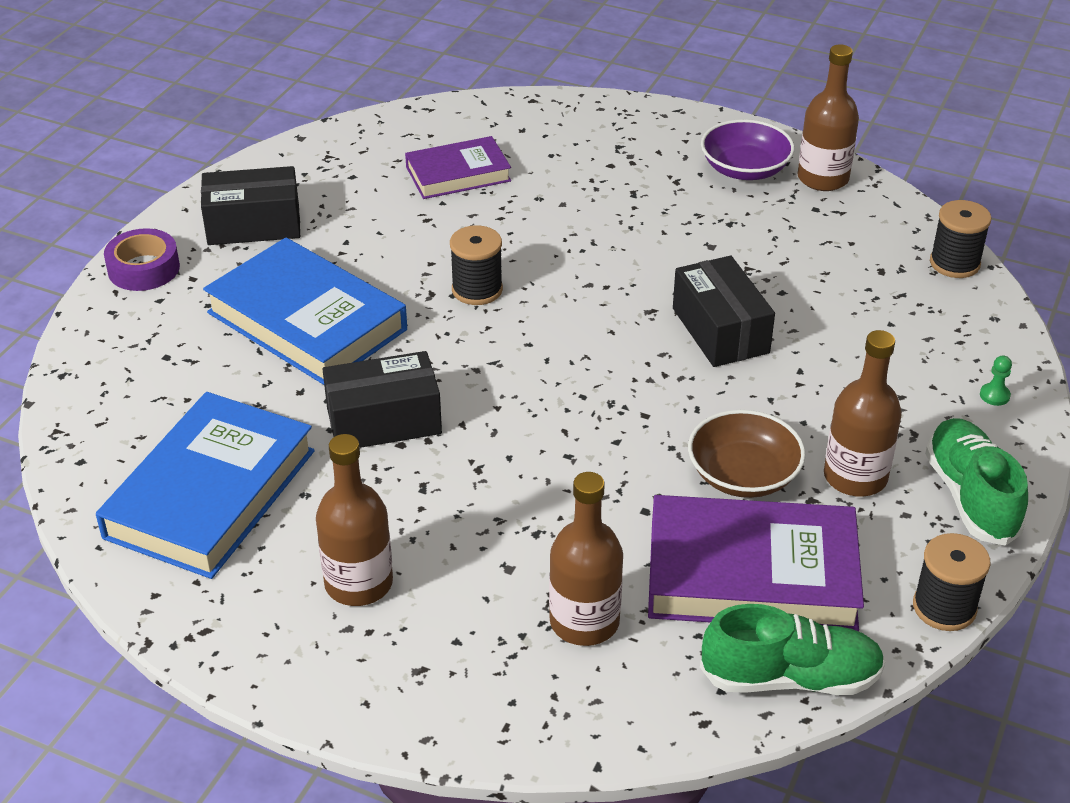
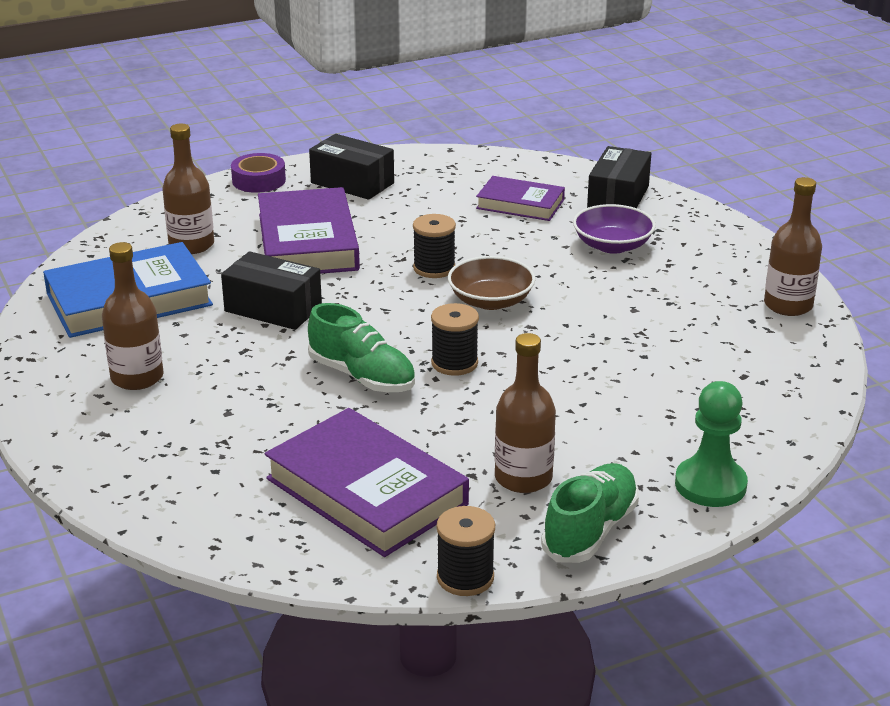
camera: 40 degrees right, 10 degrees down
blue book [203,238,407,385] -> purple book [258,187,360,274]
brown bottle [549,472,623,646] -> brown bottle moved to [162,124,214,254]
black box [673,256,775,367] -> black box moved to [587,146,651,208]
brown bowl [688,410,806,498] -> brown bowl moved to [448,256,536,310]
green shoe [700,604,885,695] -> green shoe moved to [308,303,415,392]
purple bowl [701,119,795,180] -> purple bowl moved to [573,204,656,254]
black spool [930,200,991,278] -> black spool moved to [431,303,479,376]
green pawn [980,355,1012,406] -> green pawn [675,381,748,507], size x2.50

